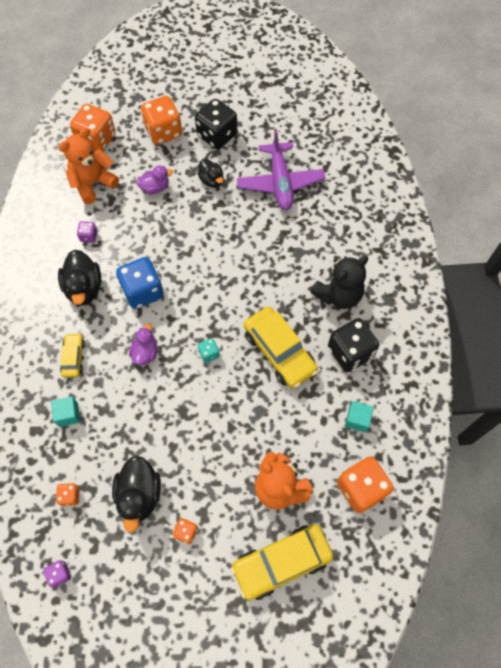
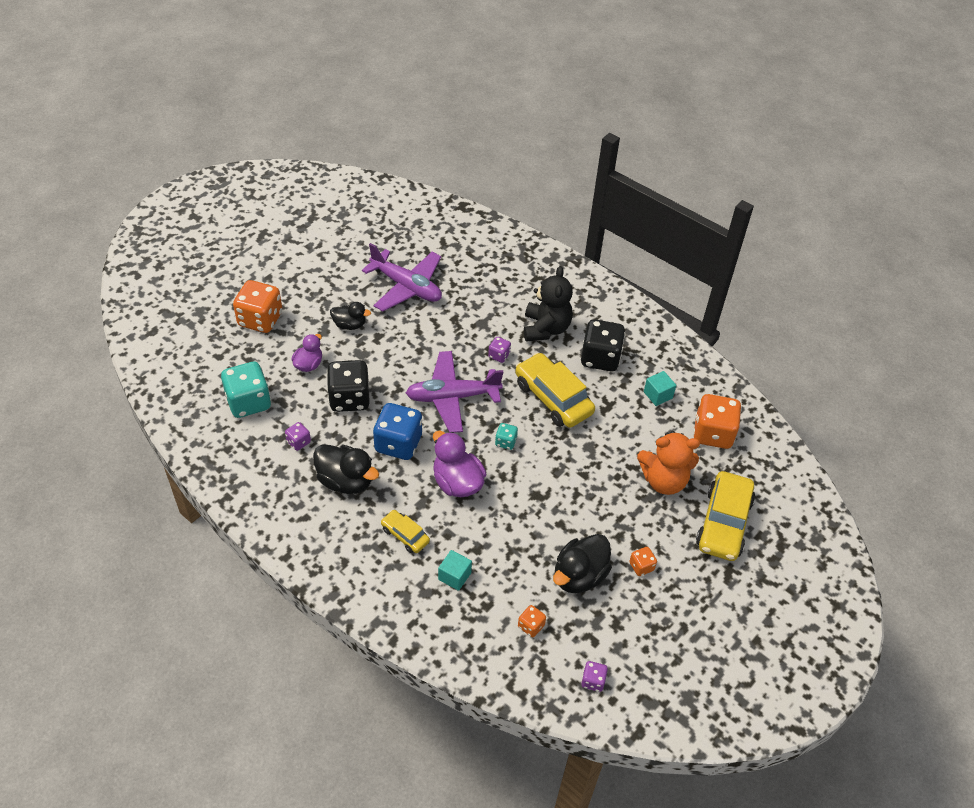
camera: 50 degrees left, 15 degrees down
orange teddy bear [59,128,119,204] -> turquoise dice [221,361,271,418]
orange dice [70,104,116,152] -> none
black duck [112,455,161,533] -> black duck turned 90 degrees clockwise [553,534,612,593]
purple duck [129,324,157,365] -> purple duck [433,431,486,497], size x1.61
black dice [195,99,237,149] -> black dice moved to [327,360,370,412]
yellow car [244,306,318,388] -> yellow car turned 135 degrees counterclockwise [515,353,595,428]
none -> purple plane [406,351,503,433]
none -> purple dice [488,337,511,363]

